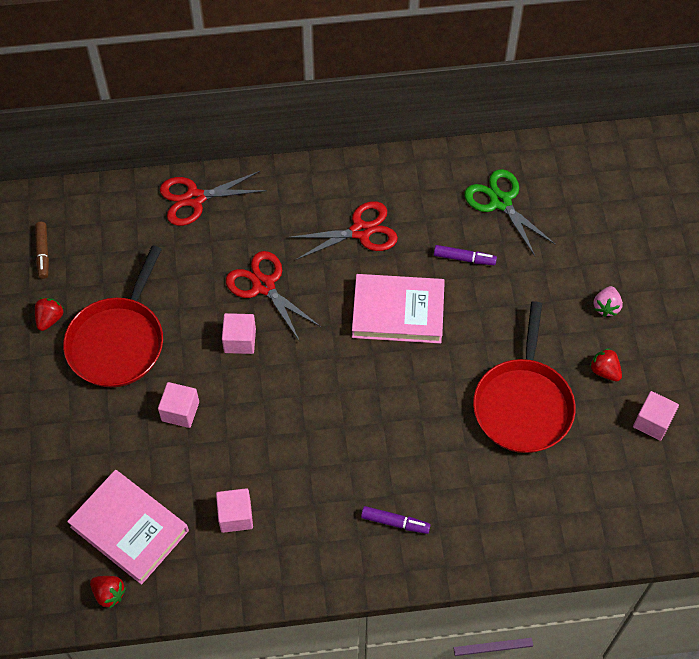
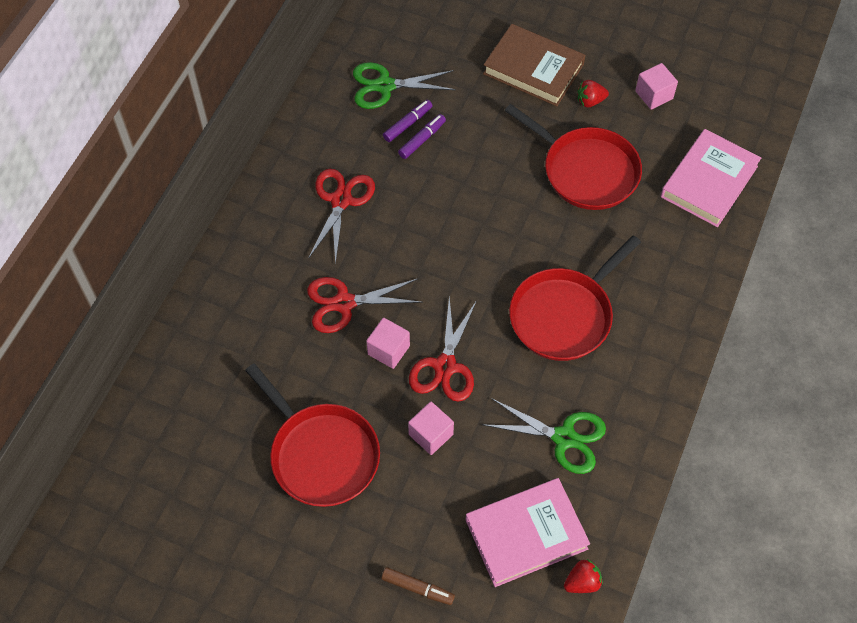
camera: 60 degrees left, 0 degrees up
brown marker [35,222,49,279] -> brown marker moved to [381,567,455,605]
red strawberry [35,298,64,331] -> none
red scissors [160,171,267,226] -> red scissors moved to [409,297,477,402]
pink cube [216,488,253,533] -> green scissors [484,398,606,474]
pink book [352,274,445,344] -> pink book moved to [661,129,761,227]
purple marker [361,506,431,534] -> purple marker moved to [383,100,433,142]
pink strawberry [594,286,623,317] -> brown book [483,24,585,106]
none -> red pan [509,235,641,361]

